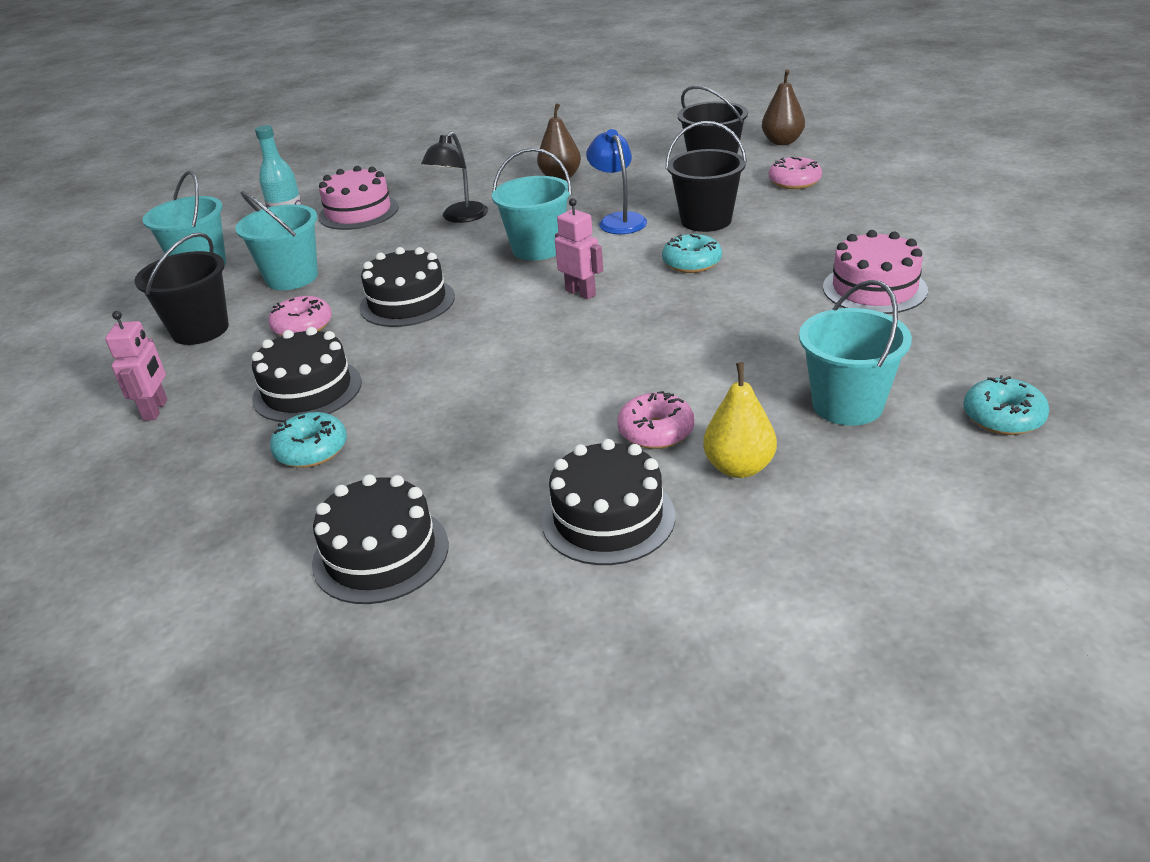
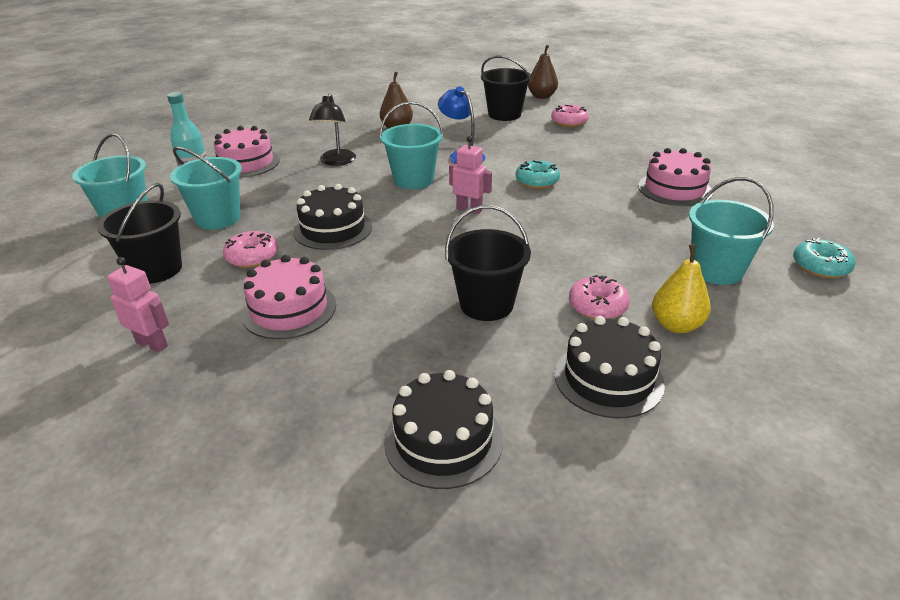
camera: 20 degrees left, 0 degrees up
pink robot [105,311,168,421] -> pink robot turned 45 degrees counterclockwise [107,257,169,352]
black cake [252,327,362,422] -> pink cake [241,255,336,339]
turquoise donut [270,412,347,468] -> none
black bucket [666,121,747,232] -> black bucket moved to [445,205,531,321]

